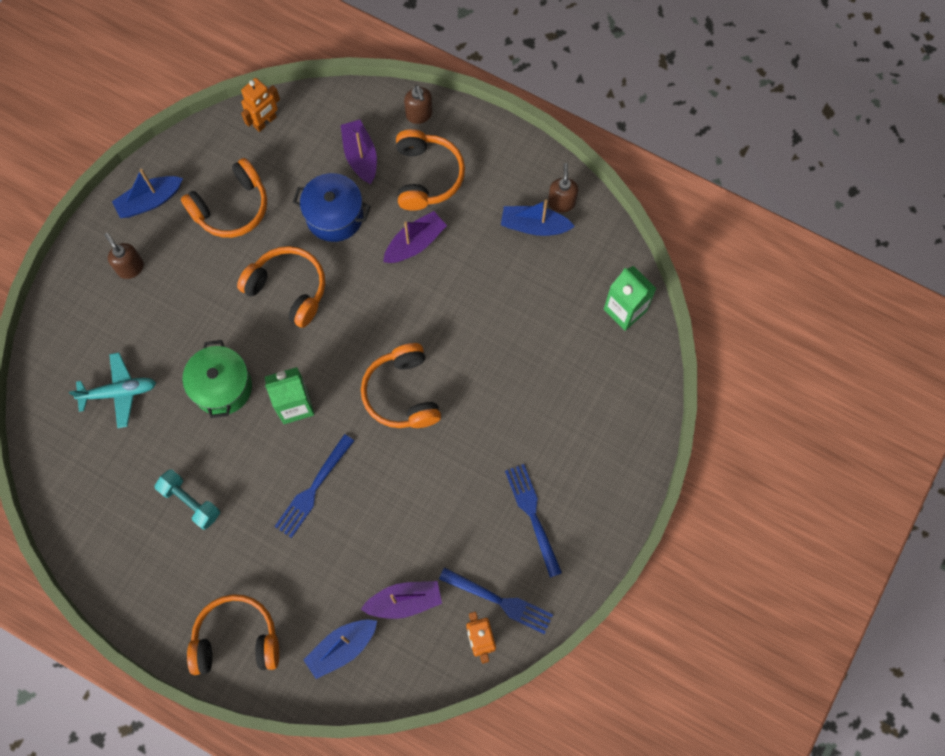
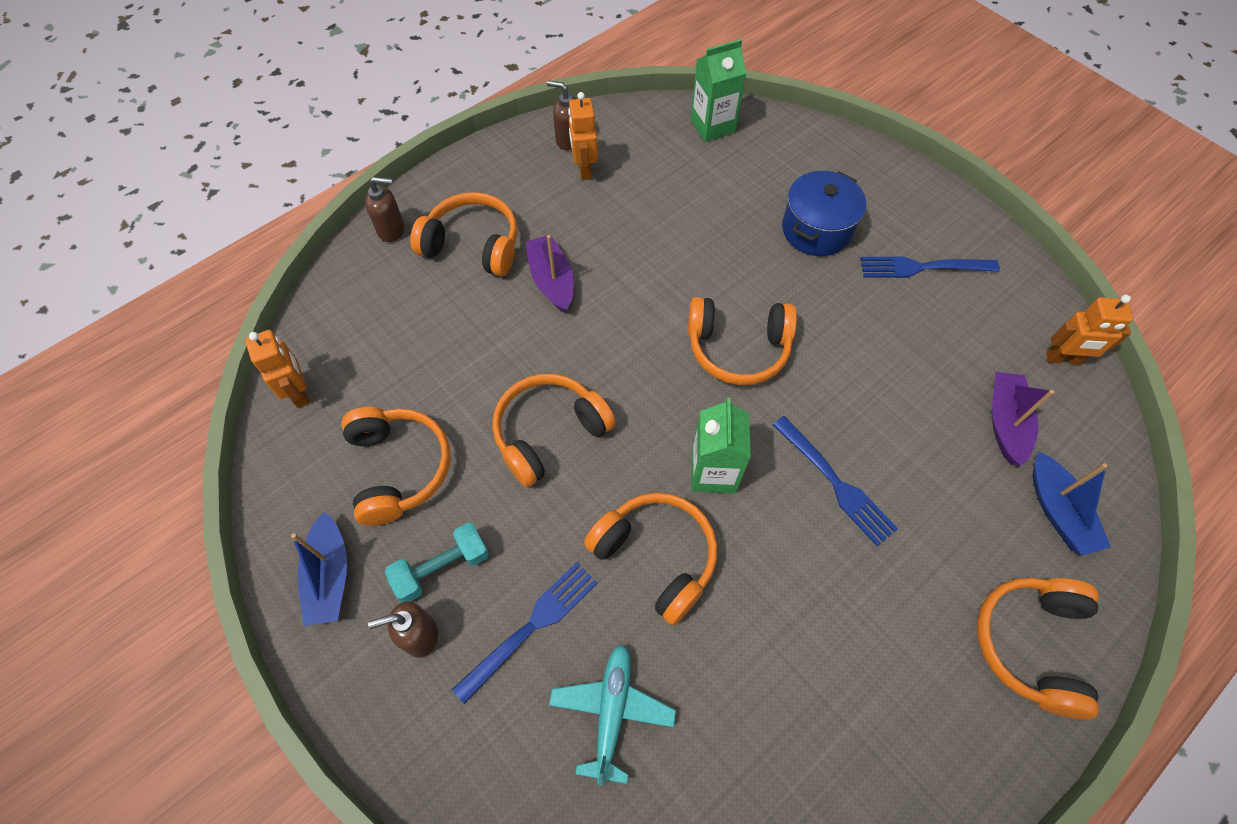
camera: 70 degrees left, 10 degrees down
turquoise dumbbell [154,470,220,529] -> turquoise dumbbell moved to [385,523,489,602]
green pot [182,340,252,418] -> orange headphones [584,493,717,625]
blue pot [293,173,371,242] -> blue pot moved to [782,171,866,256]
purple boat [341,120,377,184] -> none
blue fork [439,568,553,634] -> blue fork moved to [452,562,598,704]
blue boat [501,200,575,236] -> orange robot [568,92,598,180]

